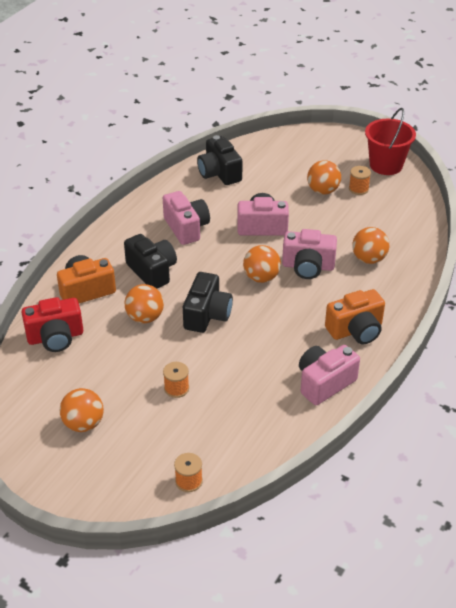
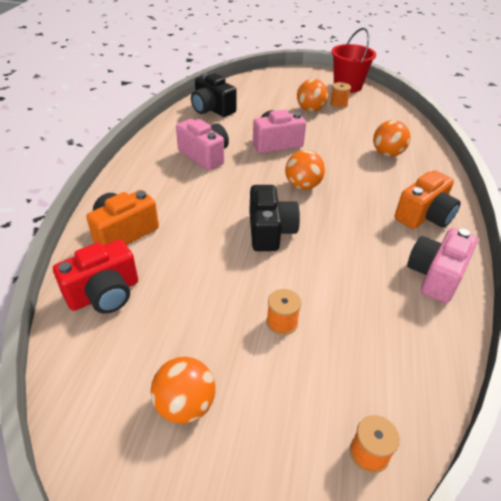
camera: 20 degrees left, 0 degrees up
black camera [124,234,177,289] -> none
orange ball [125,284,164,323] -> none
pink camera [282,229,337,279] -> none

